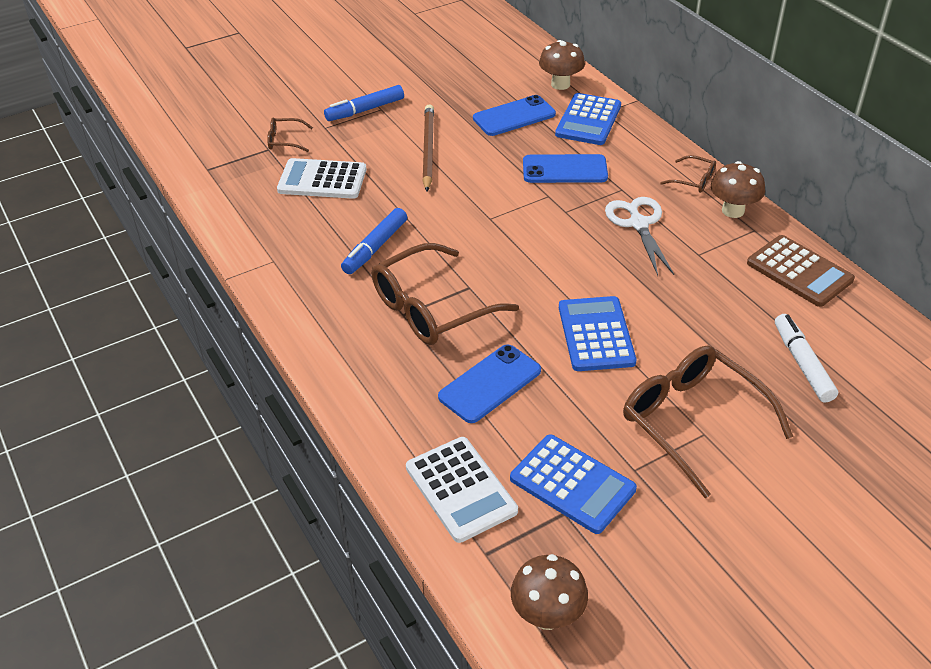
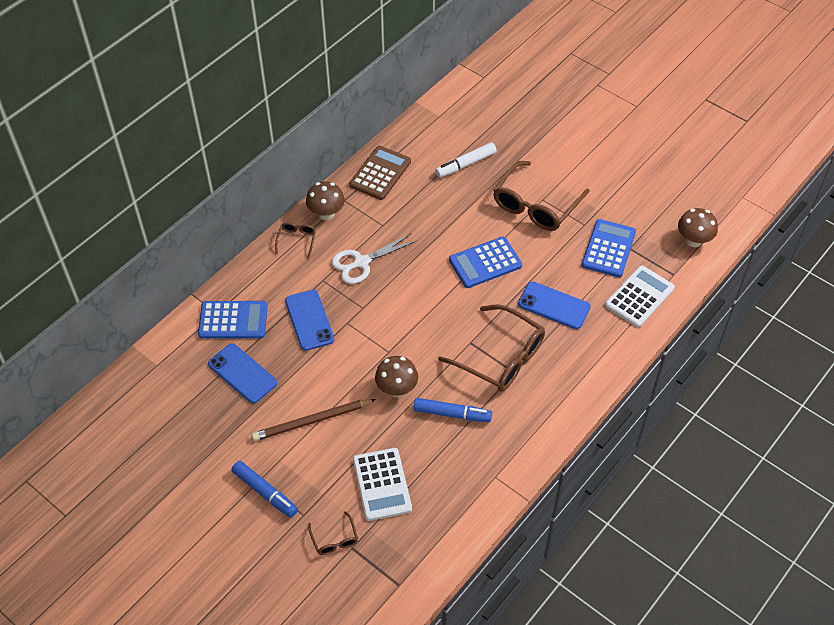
camera: 110 degrees left, 10 degrees up
brown mushroom [539,40,585,90] -> brown mushroom moved to [375,356,418,397]

